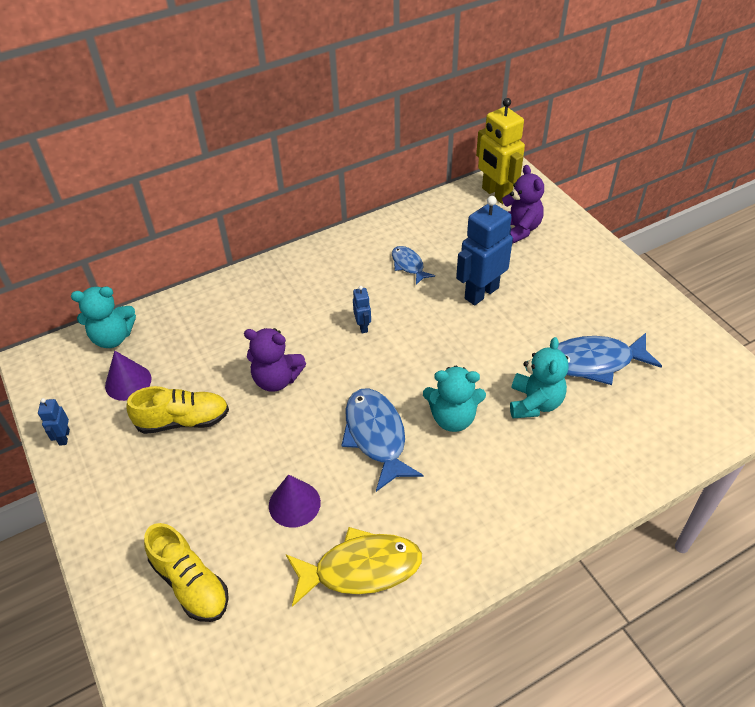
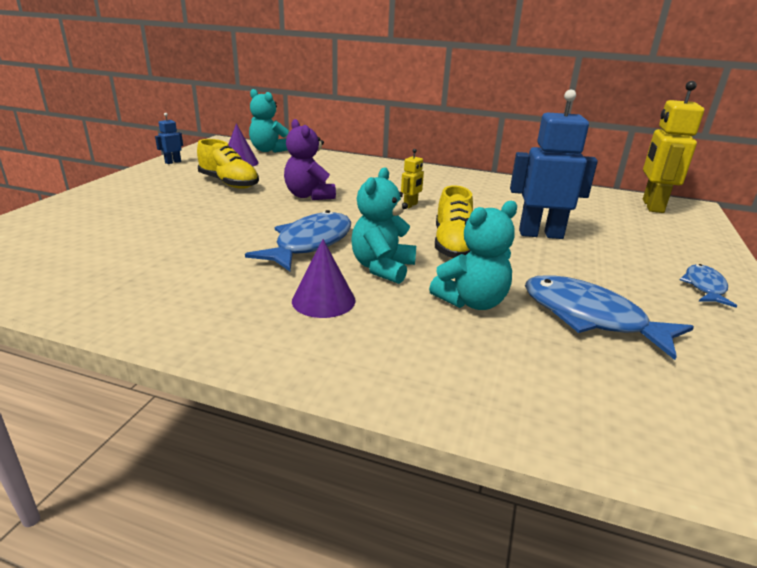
camera: 45 degrees right, 20 degrees down
yellow shoe [144,523,229,622] -> yellow shoe moved to [435,185,473,258]
purple cone [269,474,321,528] -> purple cone moved to [292,239,355,318]
yellow fish [286,527,422,607] -> none
blue robot [353,286,371,333] -> yellow robot [401,149,424,208]
blue fish [392,246,435,285] -> blue fish moved to [679,264,737,308]
turquoise teddy bear [423,366,486,432] -> turquoise teddy bear turned 60 degrees clockwise [351,167,416,284]
purple teddy bear [502,165,544,244] -> none

